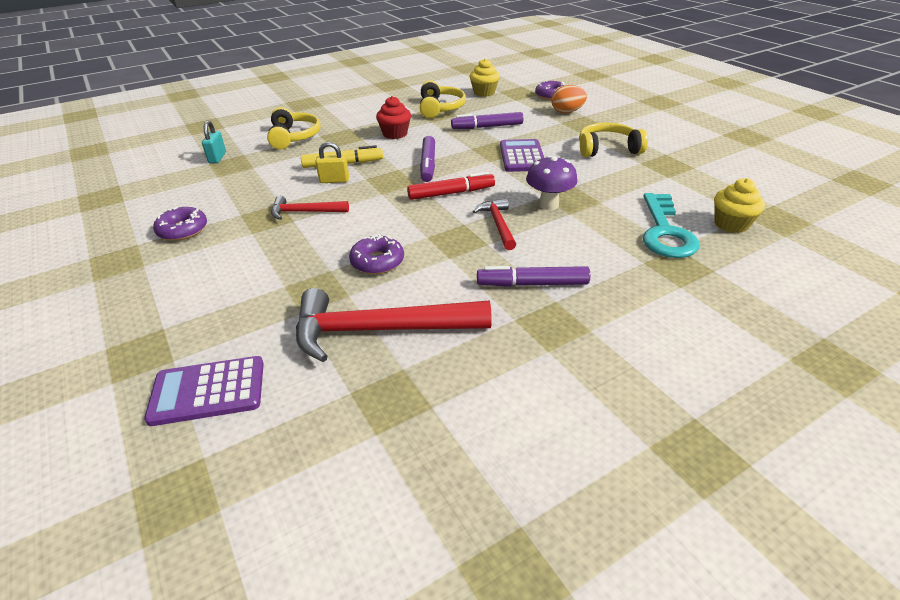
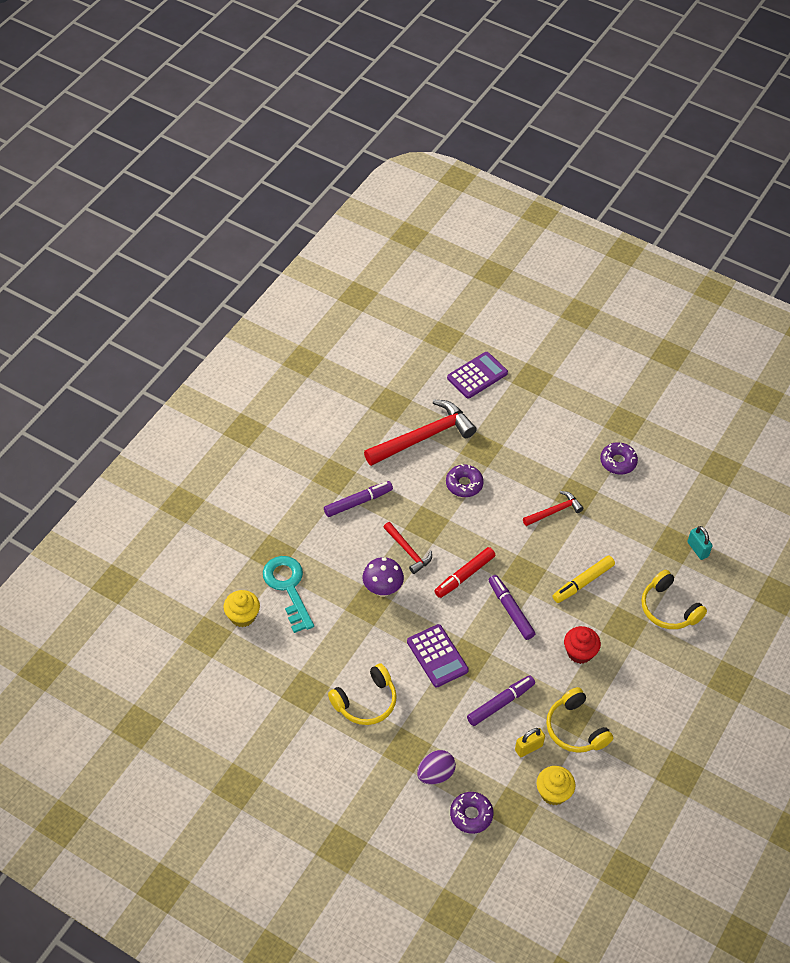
camera: 150 degrees right, 15 degrees up
yellow padlock [316,142,349,183] -> yellow padlock moved to [515,728,545,757]
orange egg [551,85,587,113] -> purple egg [417,750,456,784]

